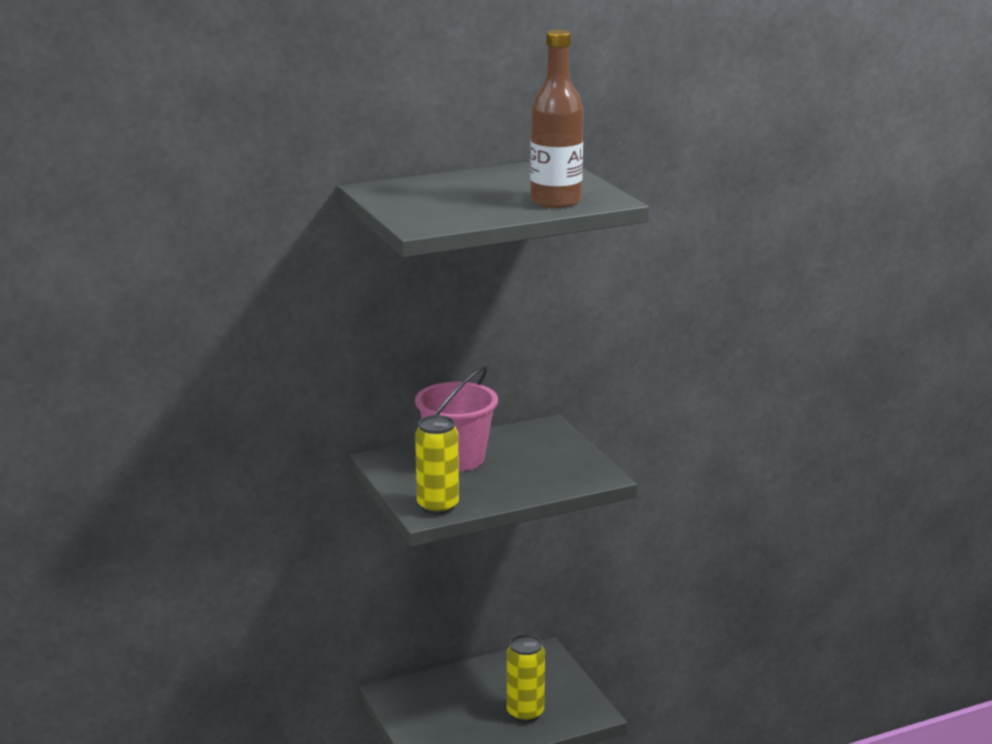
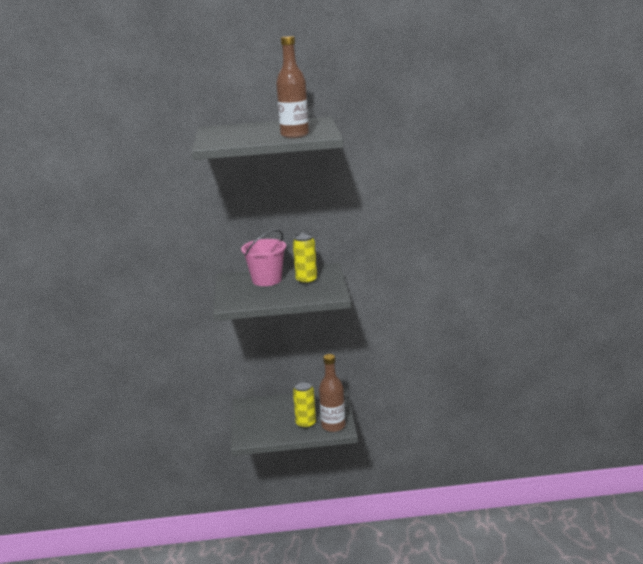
camera: 20 degrees right, 0 degrees up
yellow can [415,415,459,515] -> yellow can moved to [293,233,317,285]
none -> brown bottle [319,354,346,432]

